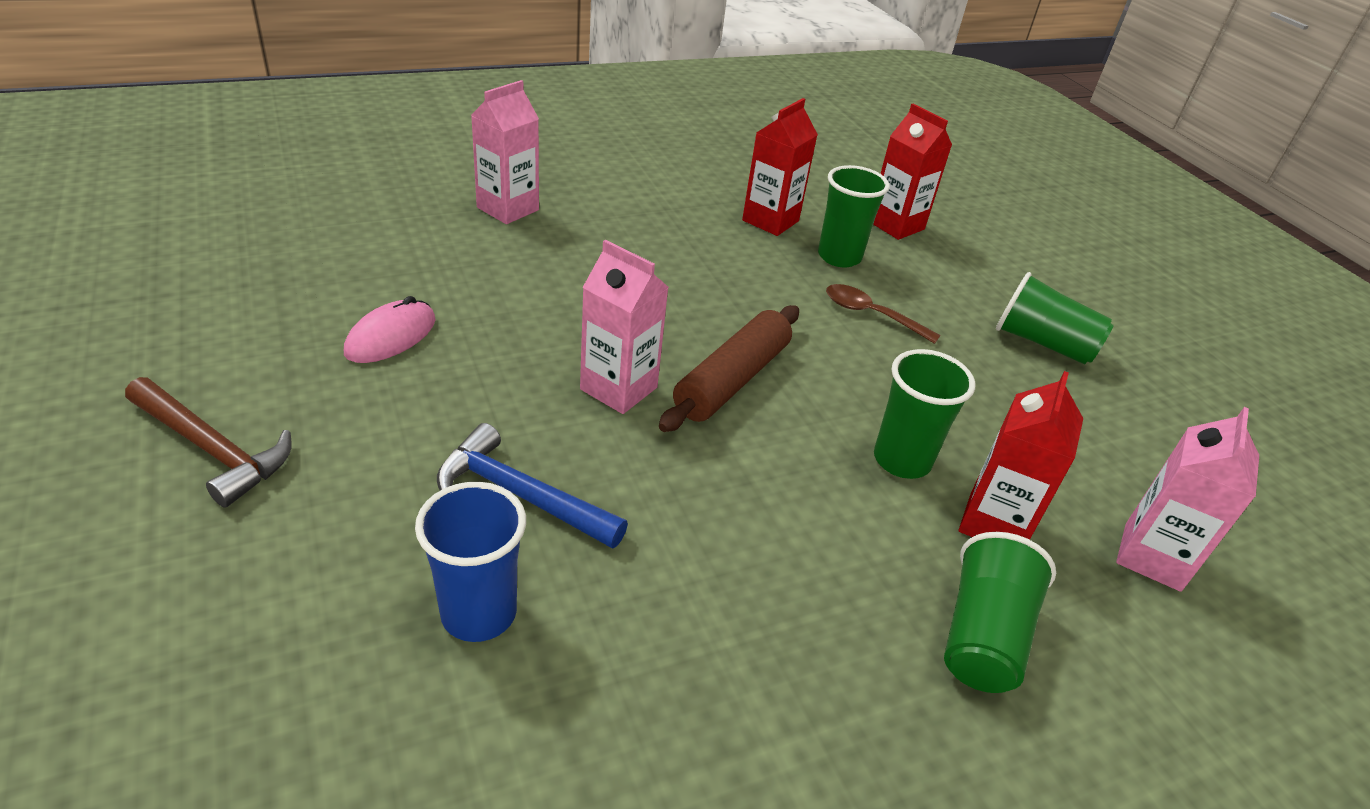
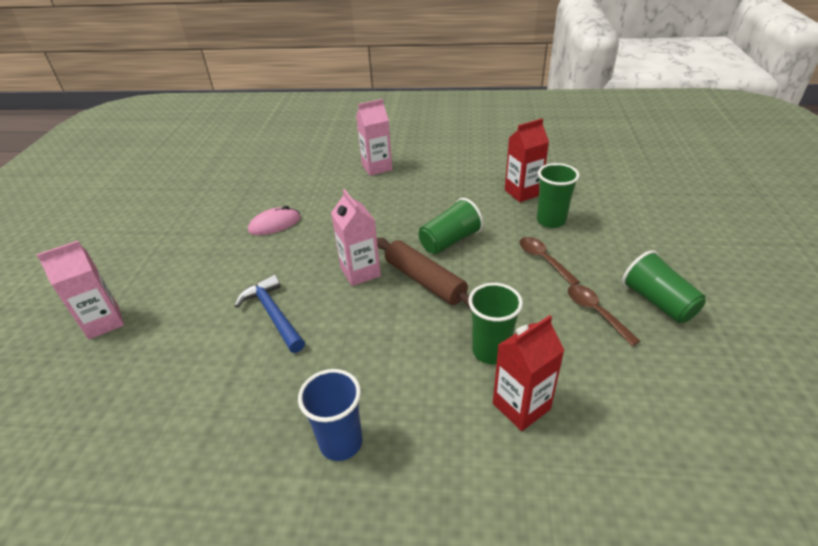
camera: 35 degrees right, 0 degrees up
brown hammer [125,377,292,508] -> none
blue cup [415,482,526,642] -> blue cup moved to [298,369,363,461]
brown rolling pin [659,305,799,432] -> brown rolling pin turned 75 degrees clockwise [377,238,471,309]
red carton [873,104,952,240] -> none
green cup [944,532,1056,693] -> green cup moved to [419,198,483,254]
pink carton [1116,407,1259,592] -> pink carton moved to [36,241,124,340]
none -> brown spoon [568,285,640,346]

